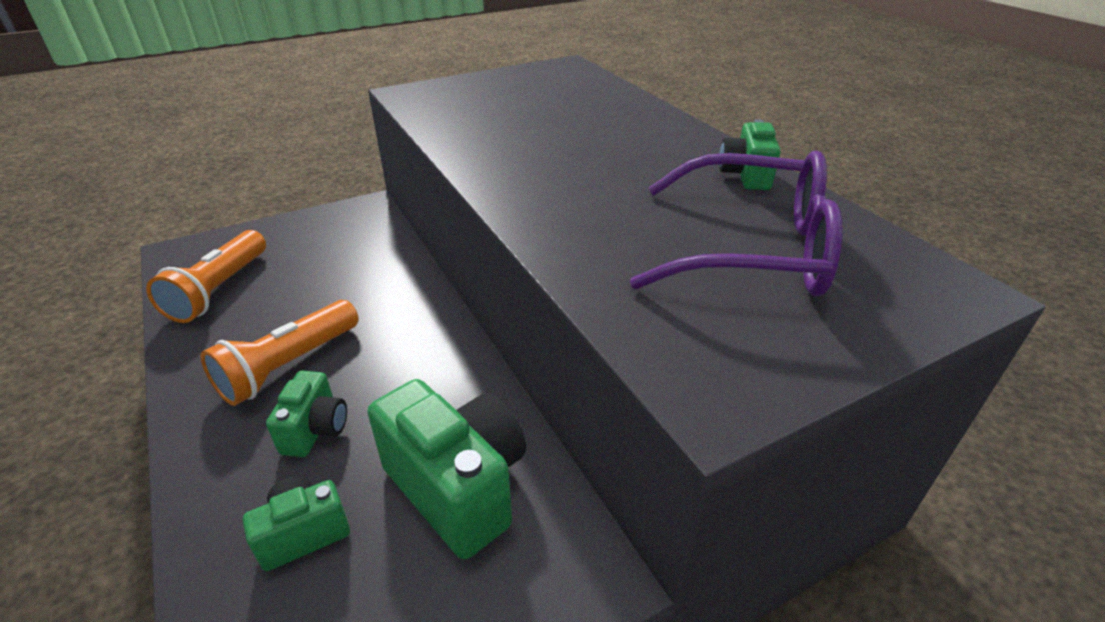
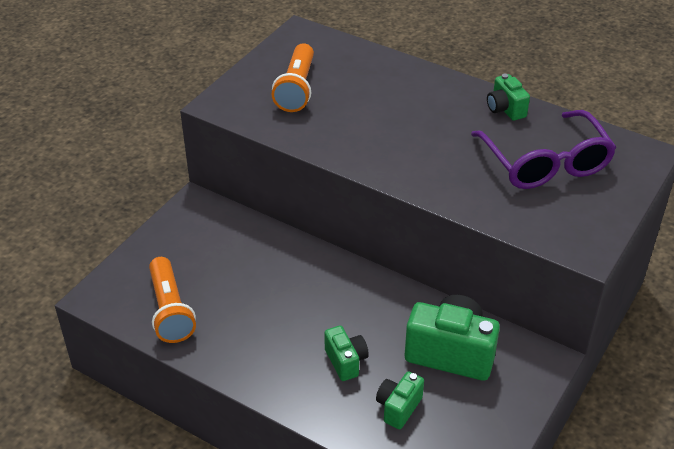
camera: 30 degrees left, 5 degrees up
orange flashlight [200,300,359,406] -> orange flashlight moved to [272,43,314,112]
purple glasses [630,151,842,296] -> purple glasses turned 90 degrees clockwise [471,110,616,189]

